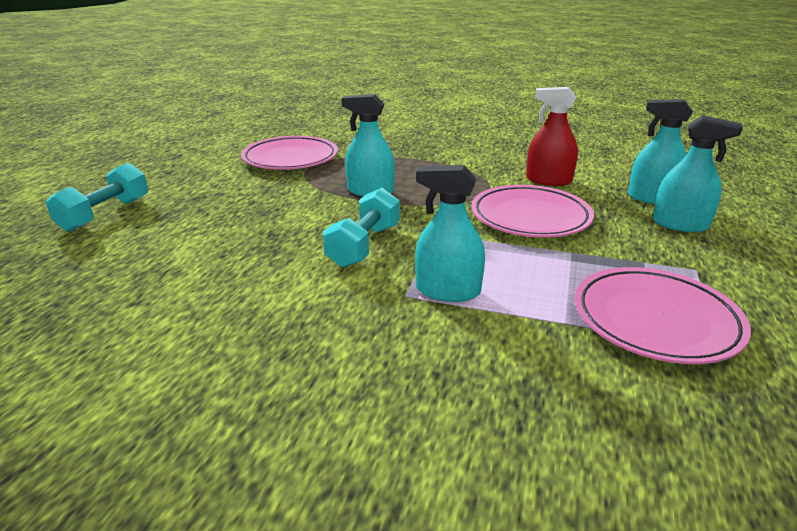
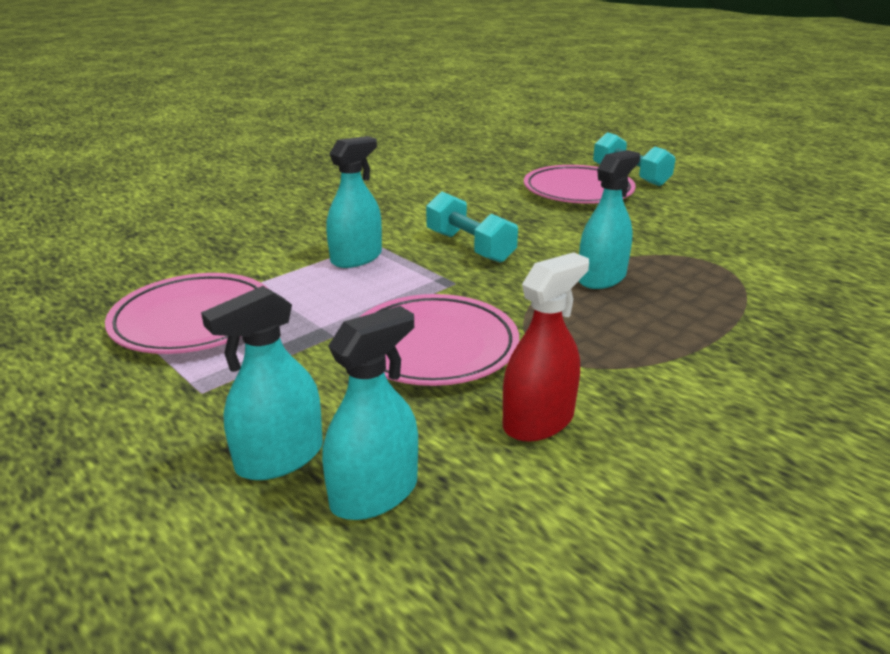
camera: 120 degrees right, 0 degrees up
pink plate [241,136,338,170] -> pink plate moved to [524,165,636,204]

